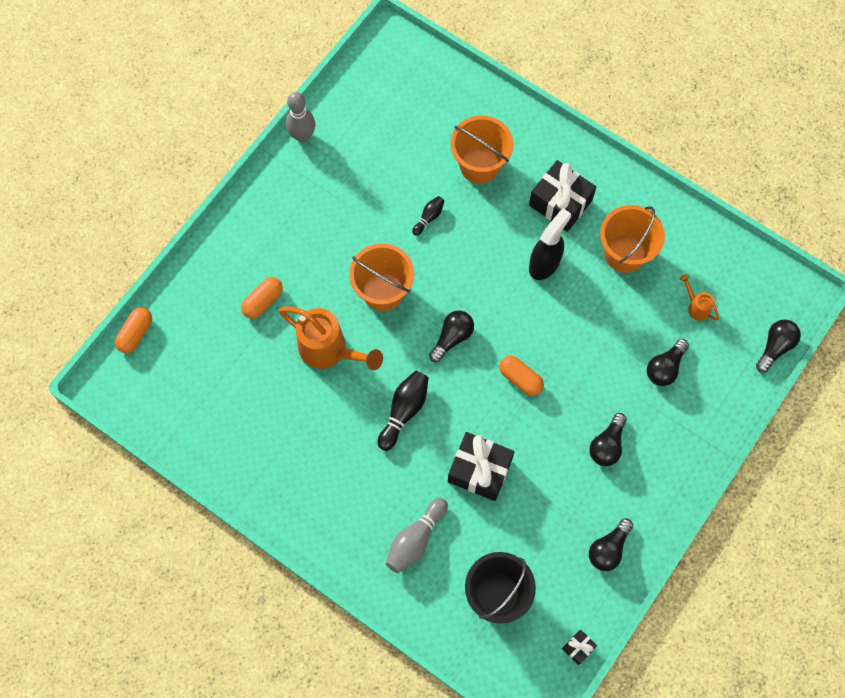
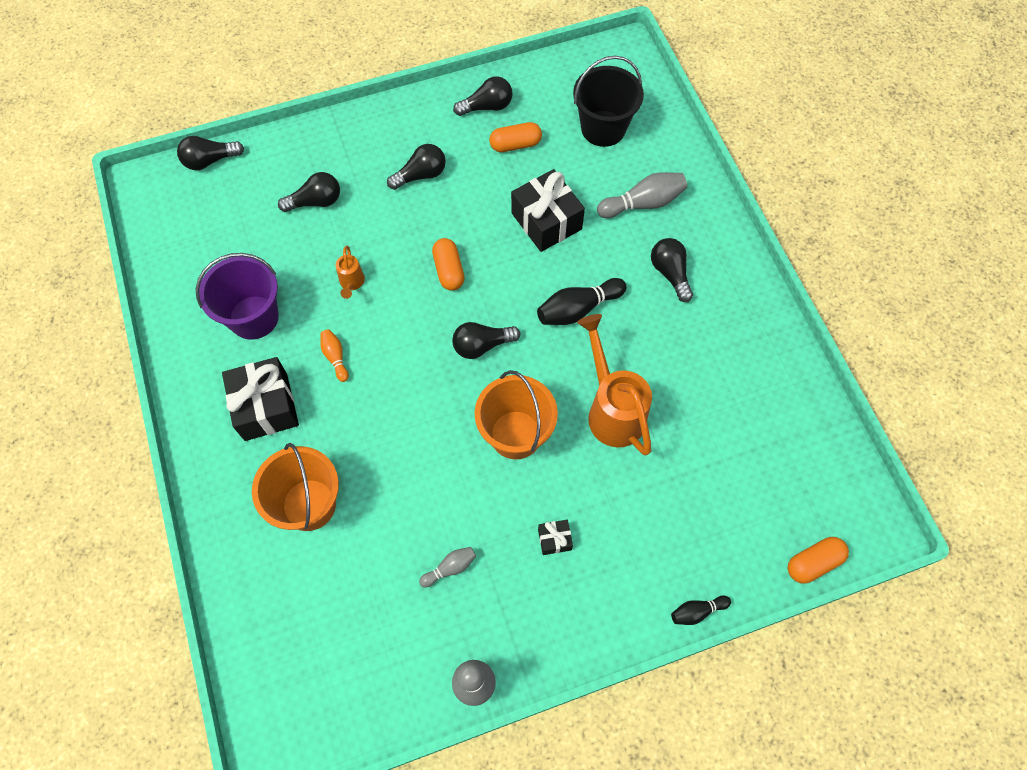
camera: 145 degrees left, 5 degrees down
orange capsule [241,277,283,319] -> orange capsule moved to [489,122,542,152]
black bowling pin [412,196,444,236] -> black bowling pin moved to [671,595,731,625]
black spray bottle [529,208,571,280] -> orange bowling pin [320,329,349,382]
black gift [562,629,597,665] -> black gift moved to [538,520,573,555]
orange bucket [600,205,665,273] -> purple bucket [196,253,279,339]
orange watering can [680,274,719,321] -> orange watering can moved to [336,246,365,299]
none -> grey bowling pin [419,547,476,588]
none -> black light bulb [651,238,693,302]

